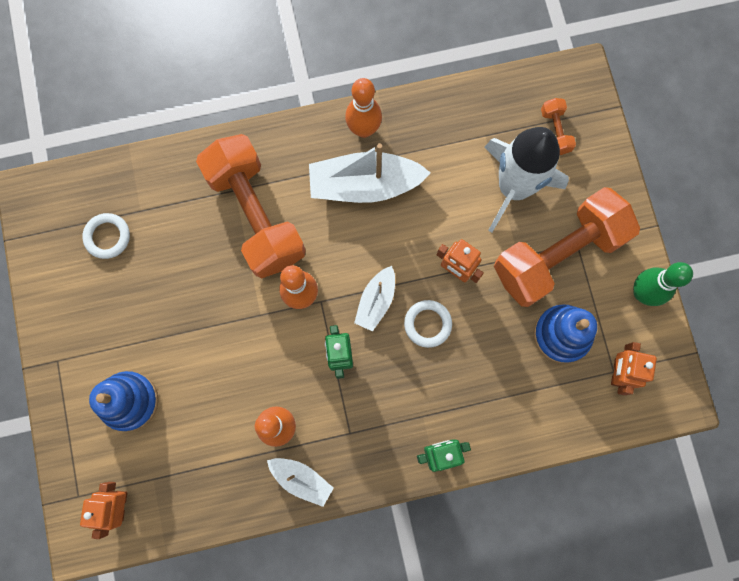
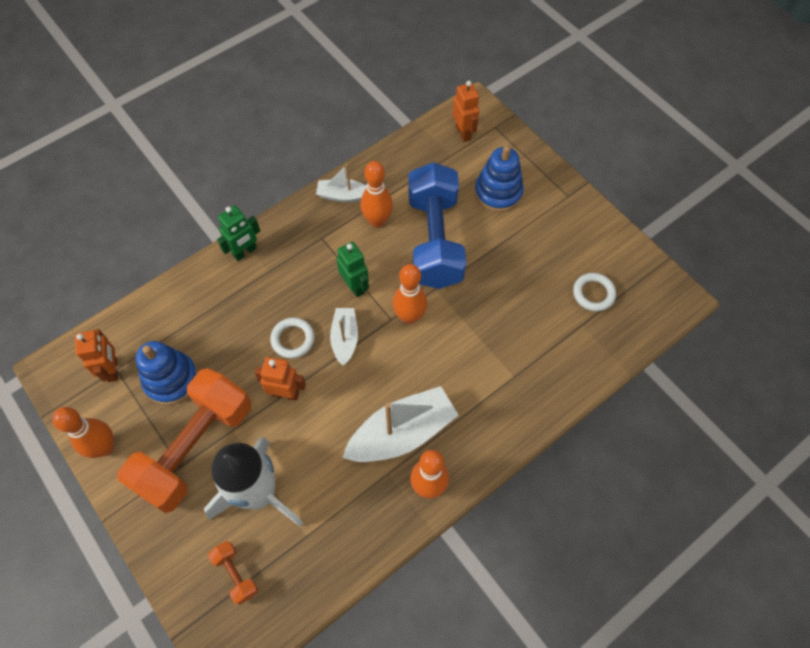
camera: 155 degrees right, 15 degrees down
orange dumbbell [196,134,306,279] -> none
green bowling pin [633,262,693,306] -> orange bowling pin [52,407,114,458]
none -> blue dumbbell [408,162,466,289]

